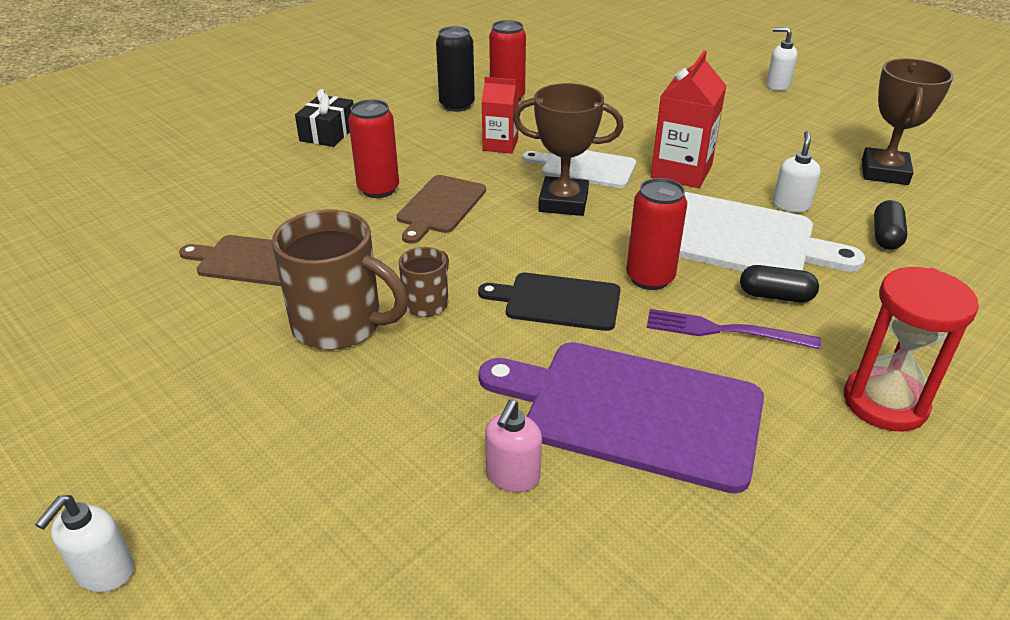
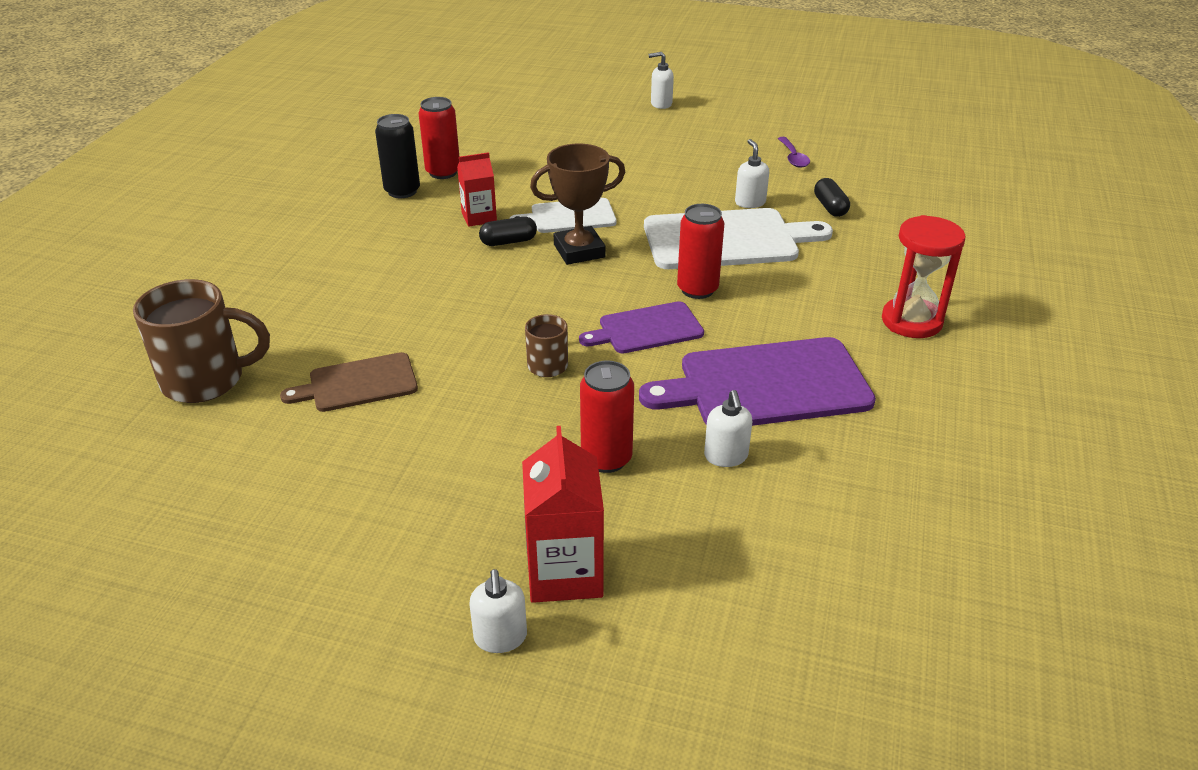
camera: 30 degrees left, 0 degrees up
brown mug [272,209,409,350] -> brown mug moved to [133,279,270,403]
black gift [295,89,353,147] -> none
red can [348,99,399,198] -> red can moved to [580,361,634,473]
brown cutting board [397,175,486,244] -> none
black cutting board [478,273,621,331] -> purple cutting board [579,301,704,353]
pink soap dispenser [485,400,542,492] -> white soap dispenser [704,390,753,467]
purple fork [647,309,821,349] -> none
red carton [651,50,727,188] -> red carton moved to [522,426,604,603]
black capsule [740,265,819,303] -> black capsule moved to [479,217,537,246]
brown trophy [862,58,954,185] -> purple spoon [778,137,810,168]

